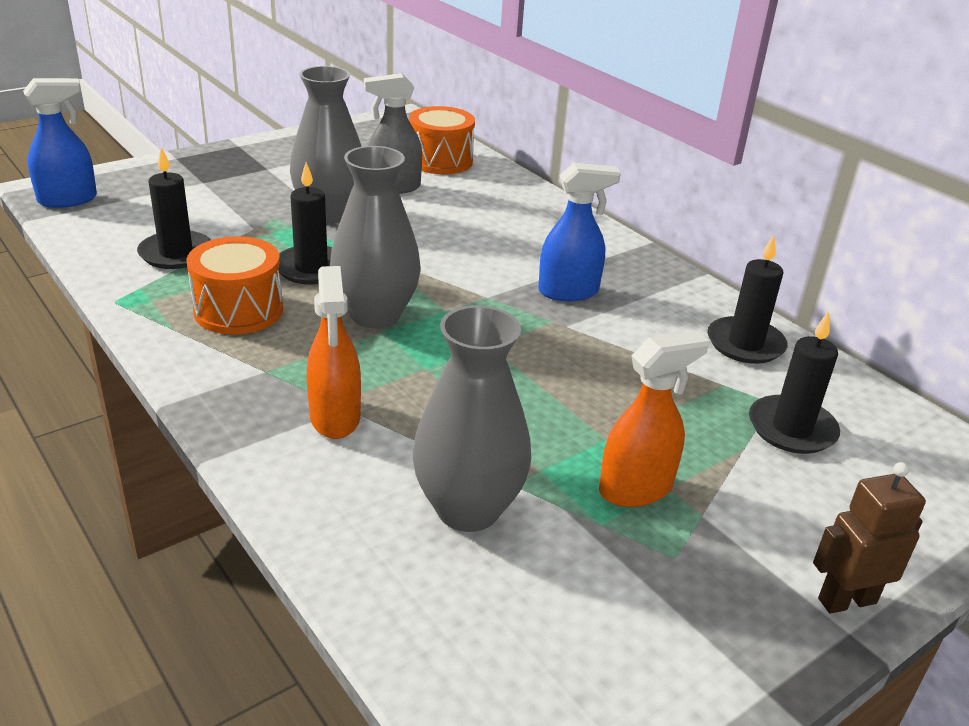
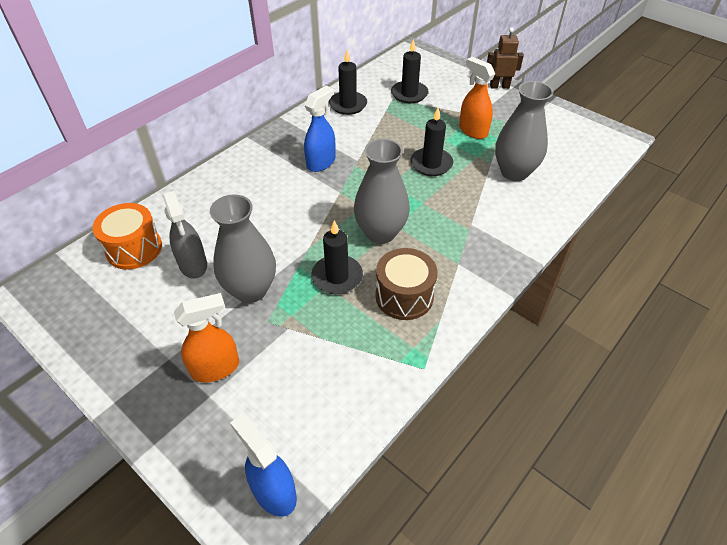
camera: 100 degrees left, 15 degrees up
black candle [137,147,211,269] -> black candle moved to [411,108,453,176]
orange drum [186,236,283,334] -> brown drum [376,248,437,320]
orange spray bottle [307,266,361,439] -> orange spray bottle moved to [174,293,239,383]
blue spray bottle [538,163,621,301] -> blue spray bottle turned 60 degrees clockwise [304,86,335,172]
brown robot [813,462,926,614] -> brown robot turned 120 degrees clockwise [487,27,524,89]

